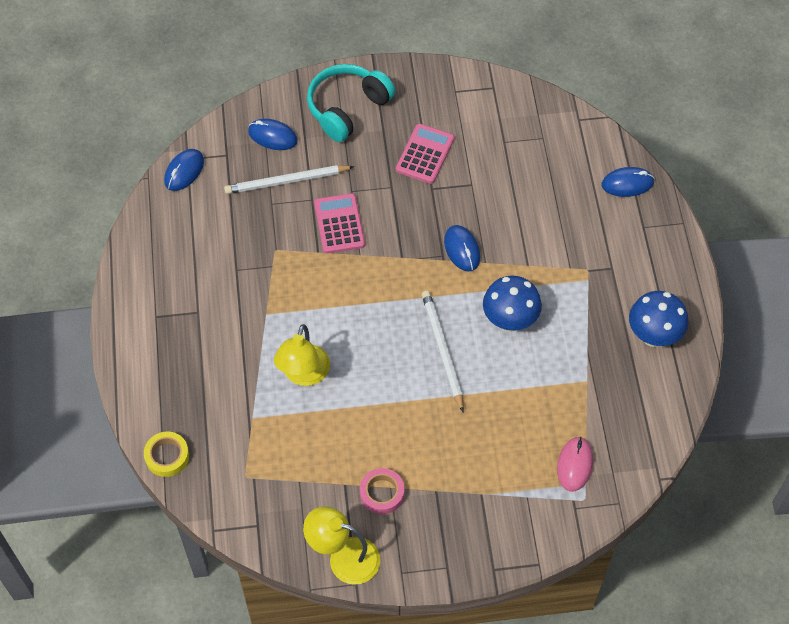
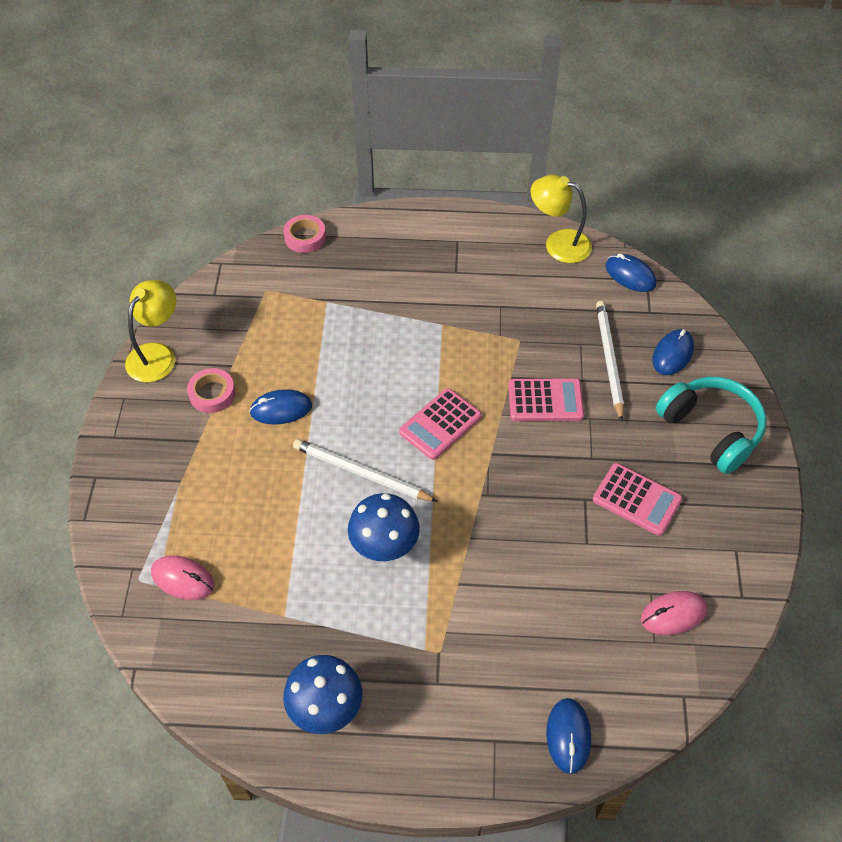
camera: 100 degrees right, 5 degrees down
yellow tape [144,431,189,477] -> pink tape [284,215,326,253]
yellow lamp [274,324,330,386] -> yellow lamp moved to [531,175,592,263]
white pencil [422,291,464,412] -> white pencil turned 150 degrees counterclockwise [293,439,438,502]
blue mouse [444,225,480,271] -> blue mouse moved to [249,389,312,425]
none -> pink calculator [399,388,482,460]
none -> pink mouse [641,591,707,635]

